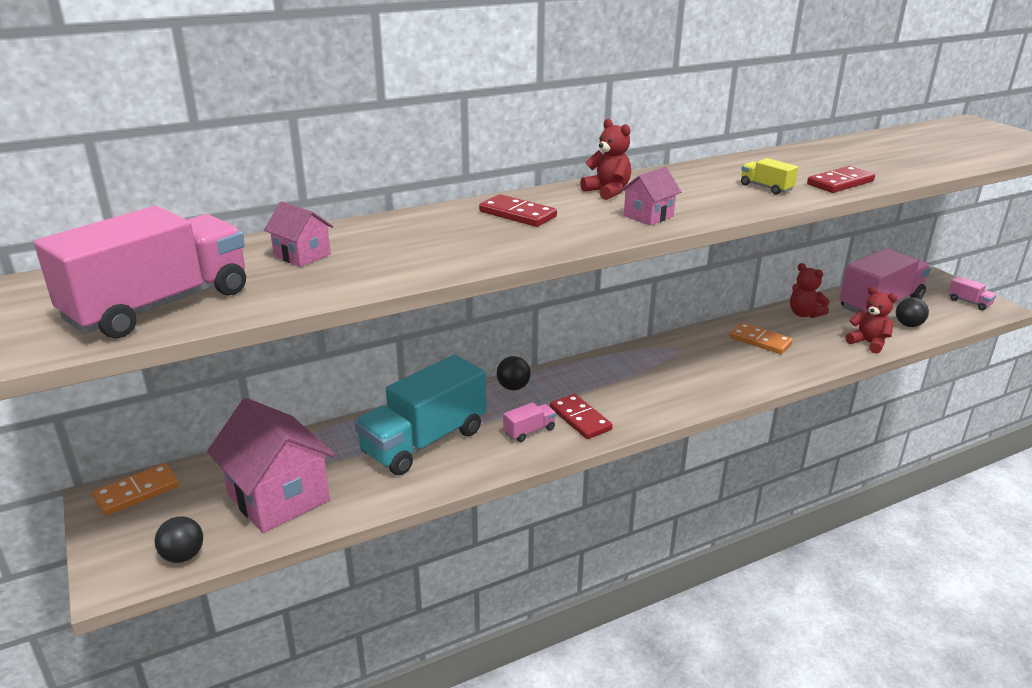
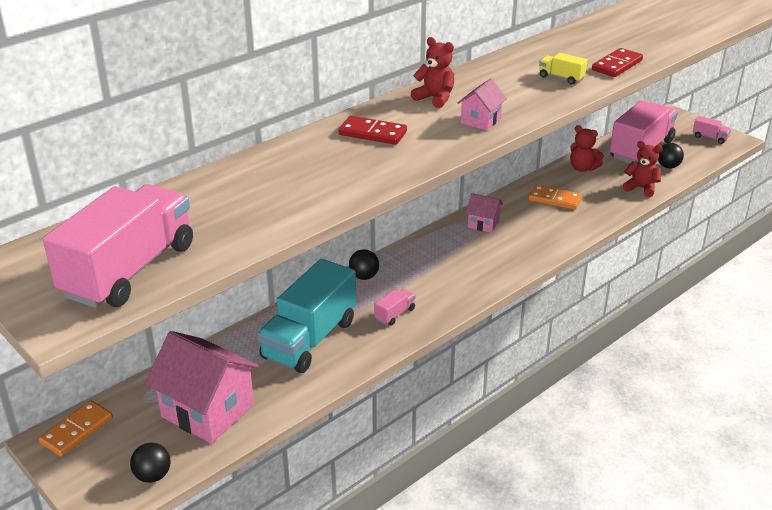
camera: 15 degrees left, 5 degrees up
pink house [264,201,333,267] -> pink house moved to [466,193,503,233]
red domino [550,394,613,439] -> none

